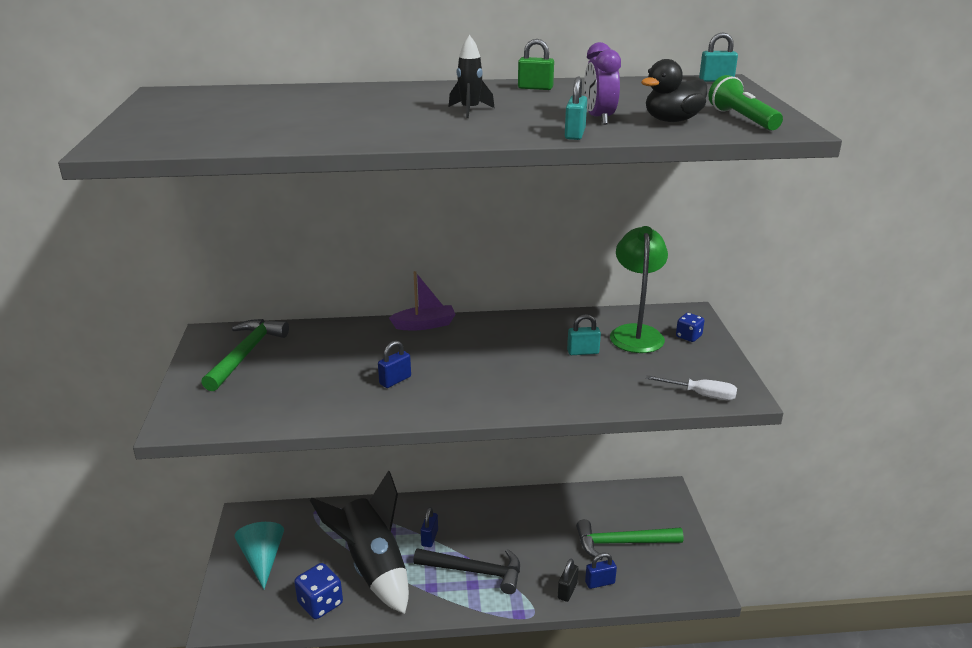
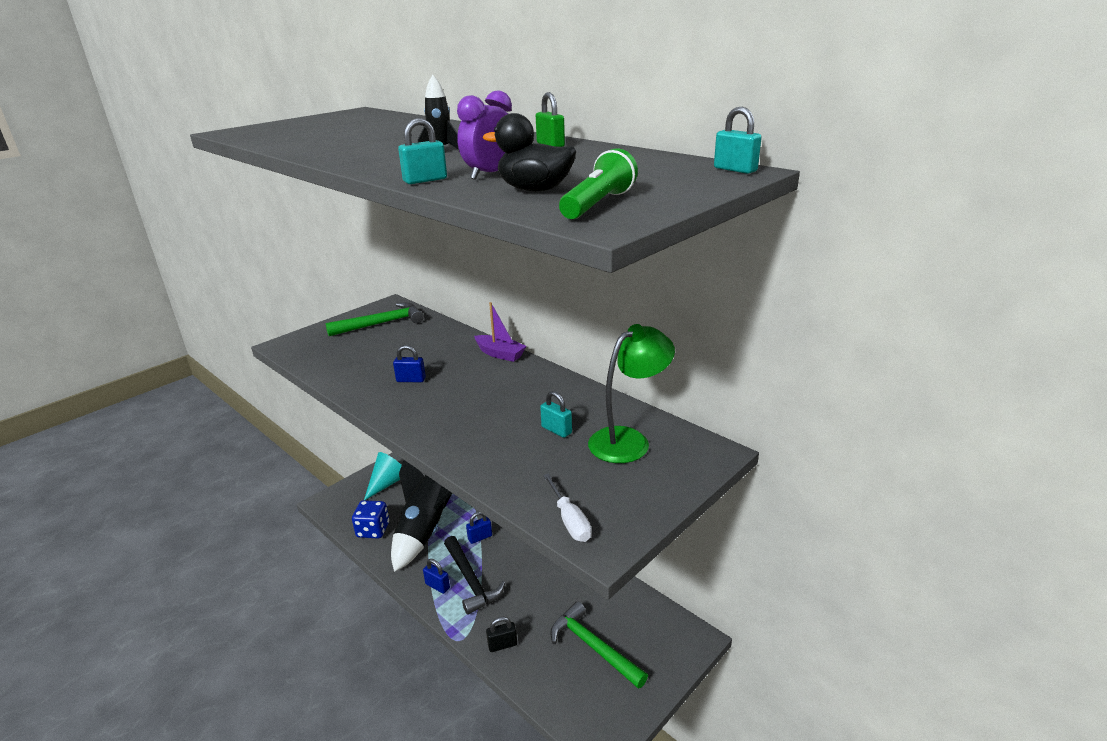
camera: 50 degrees right, 0 degrees up
blue padlock [585,553,617,589] -> blue padlock moved to [423,559,450,594]
blue dice [676,313,705,342] -> none

